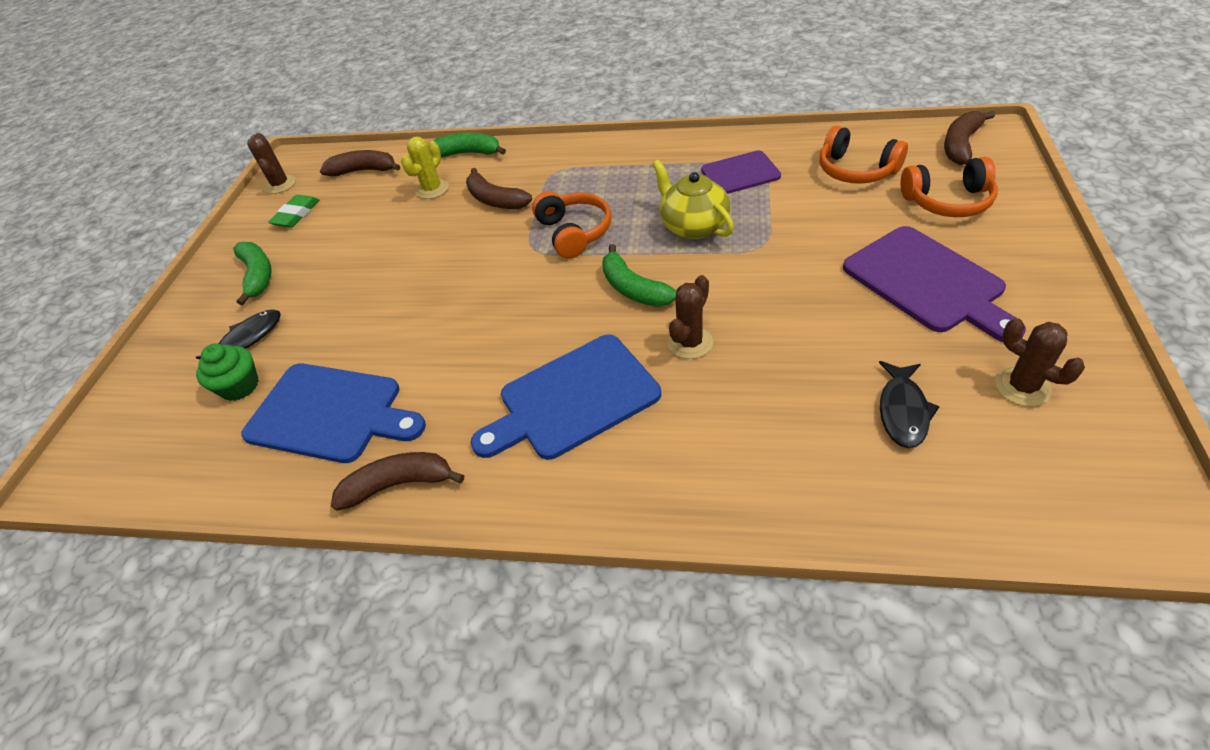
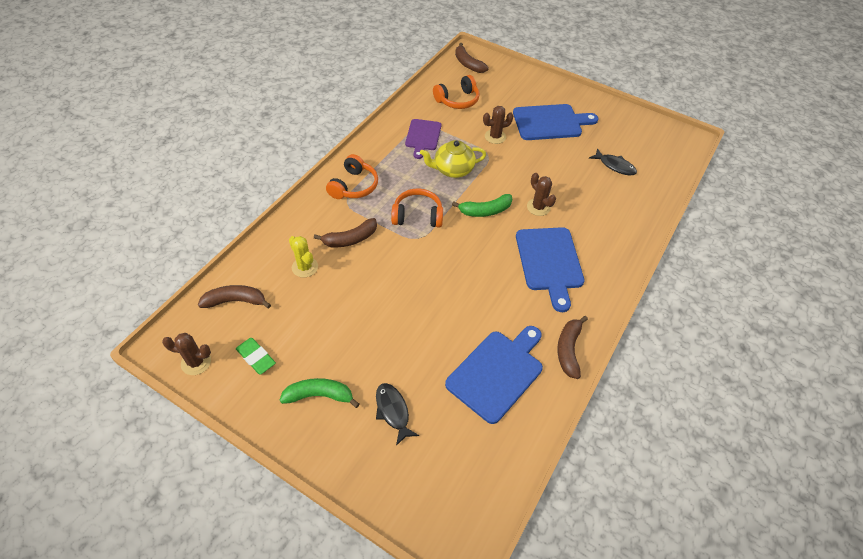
camera: 75 degrees left, 5 degrees up
green cupcake [196,343,259,401] -> none
brown banana [320,150,400,176] -> brown banana turned 60 degrees clockwise [198,285,271,308]
green banana [433,133,506,158] -> none
purple cutting board [843,226,1026,342] -> blue cutting board [513,104,598,140]
orange headphones [901,157,998,217] -> orange headphones moved to [326,154,378,199]
brown cactus [995,318,1085,406] -> brown cactus moved to [483,106,513,144]

